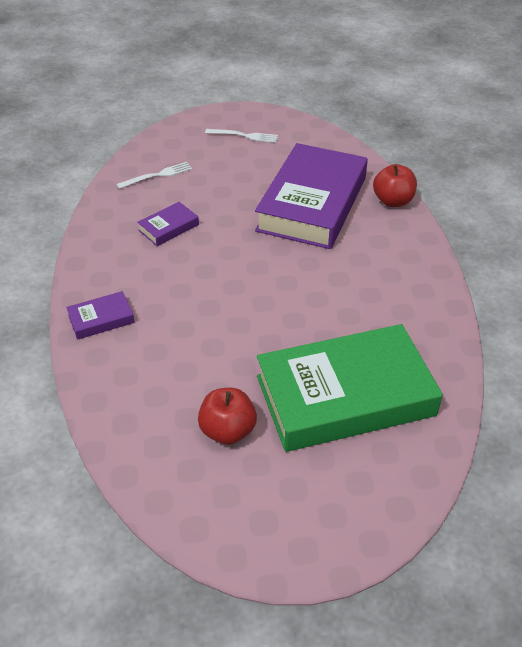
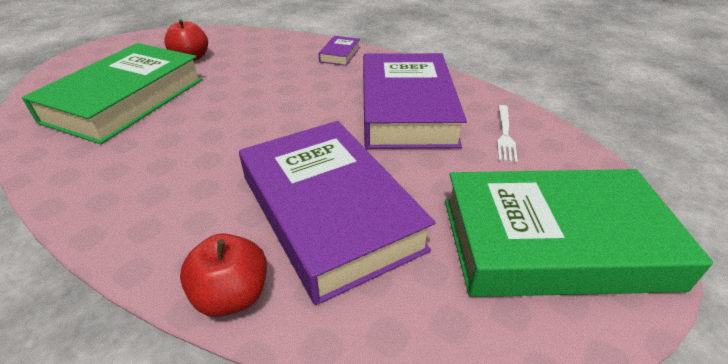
camera: 130 degrees right, 5 degrees down
purple book [137,202,199,246] -> purple book [363,53,467,149], size x2.45
white fork [205,129,278,143] -> green book [445,169,713,297]

